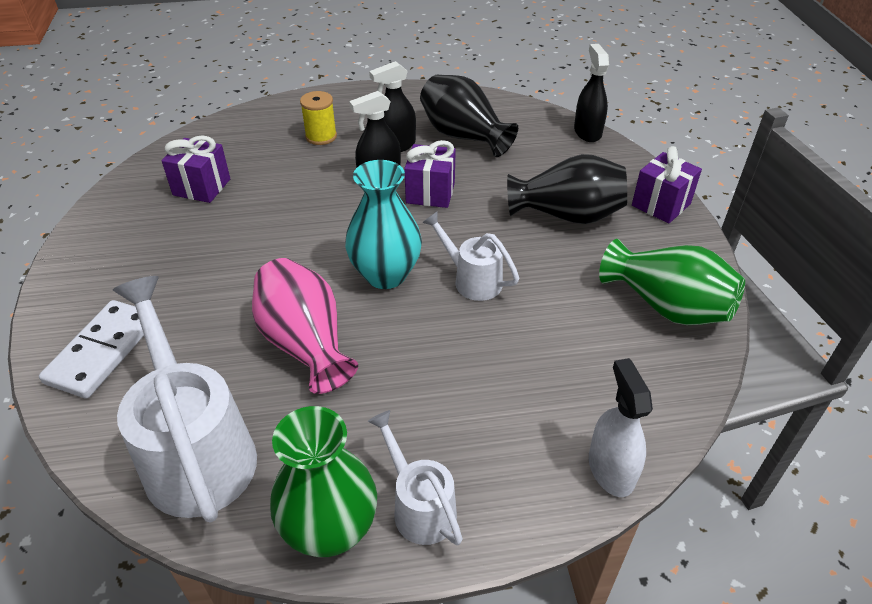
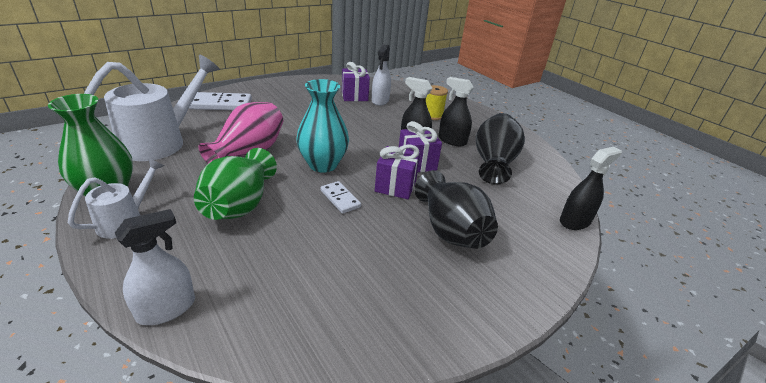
camera: 60 degrees right, 10 degrees down
white watering can [422,211,519,301] -> white domino [320,181,361,214]
green vase [599,239,745,325] -> green vase moved to [194,148,277,220]
purple gift [632,146,702,224] -> purple gift moved to [375,144,420,199]
none -> white spray bottle [372,44,391,106]

